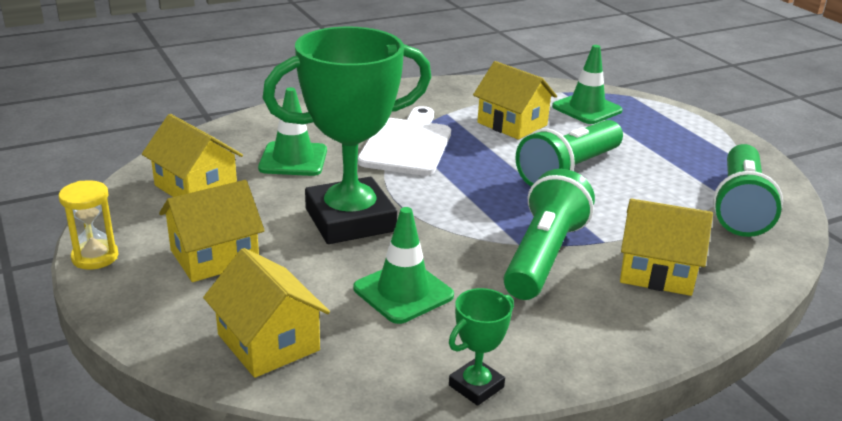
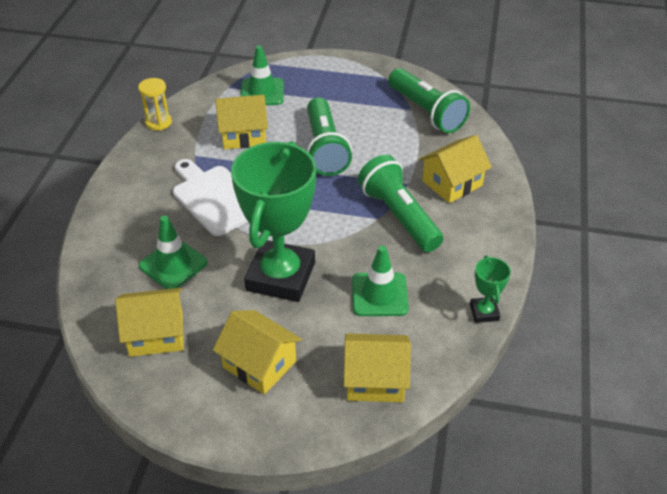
camera: 50 degrees left, 15 degrees up
yellow hourglass [59,180,118,270] -> yellow hourglass moved to [138,78,172,130]
yellow house [159,180,265,282] -> yellow house turned 60 degrees counterclockwise [213,310,302,394]

